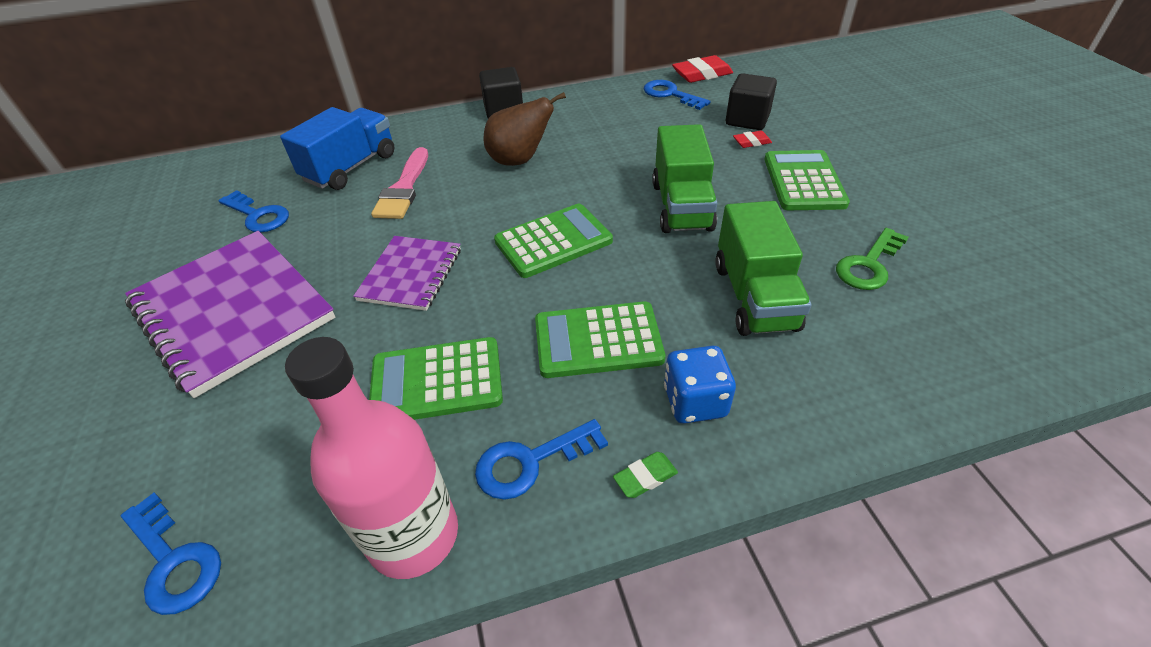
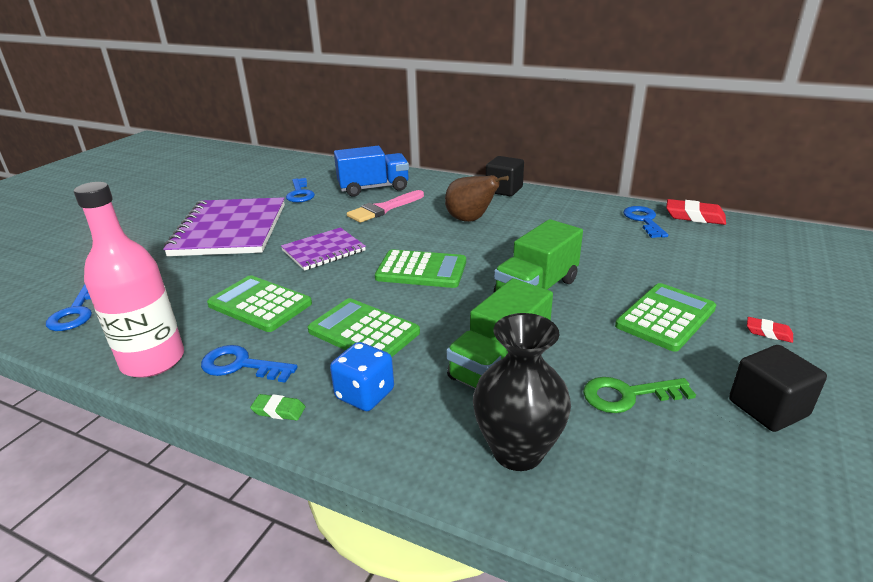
camera: 40 degrees right, 15 degrees down
black cube [726,73,777,130] -> black cube moved to [729,345,827,432]
red eraser [733,131,772,148] -> red eraser moved to [747,317,793,343]
none -> black vase [473,313,571,471]

